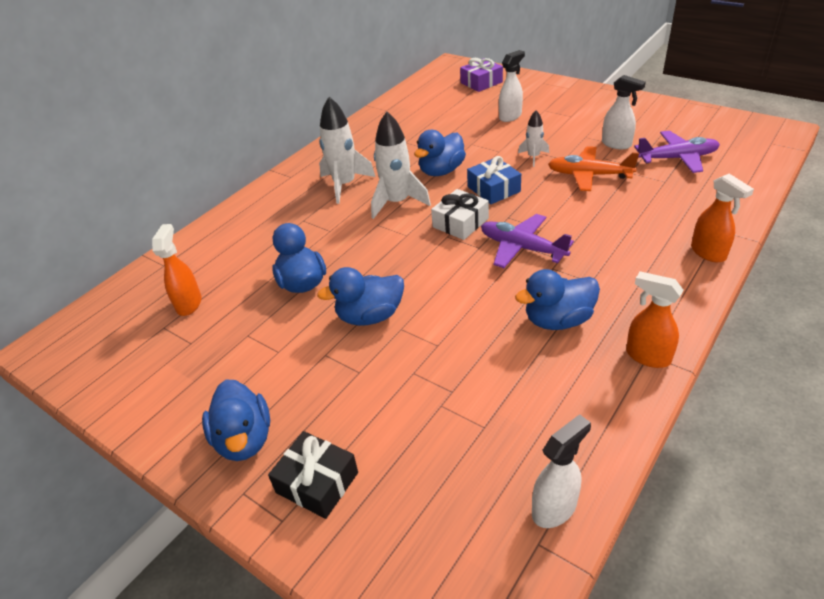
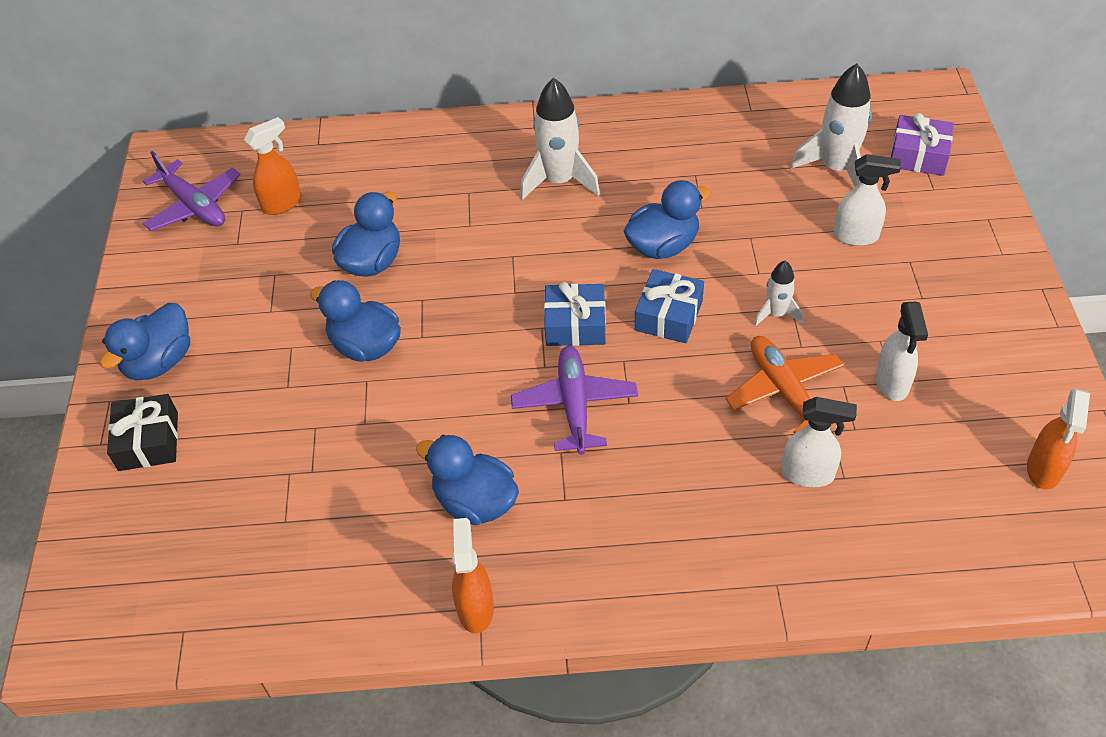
camera: 50 degrees right, 10 degrees up
white rocket [371,111,431,219] -> white rocket moved to [791,63,872,187]
blue duck [414,130,466,176] -> blue duck turned 150 degrees clockwise [624,180,711,259]
white gift [431,189,489,240] -> blue gift [544,282,606,346]
white spray bottle [532,414,591,528] -> white spray bottle moved to [781,397,857,487]
purple plane [634,130,720,173] -> purple plane moved to [143,151,241,231]
orange spray bottle [691,174,754,262] -> orange spray bottle moved to [1027,388,1090,490]

